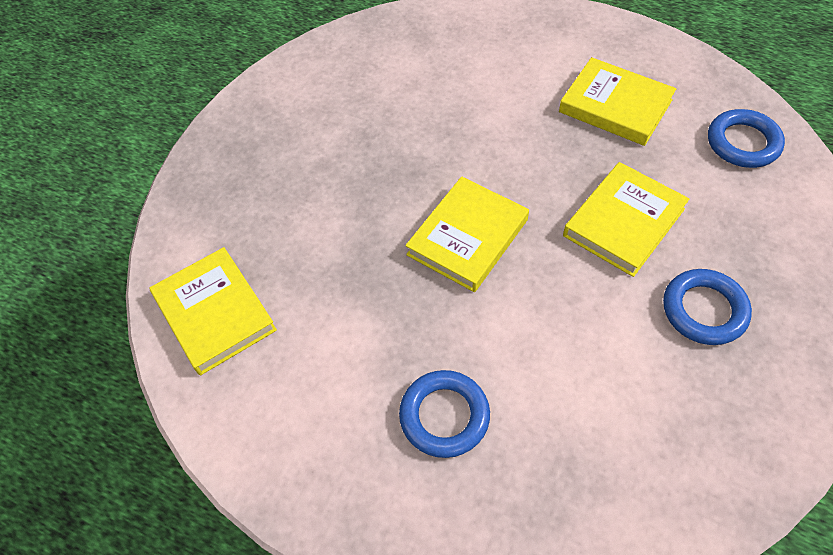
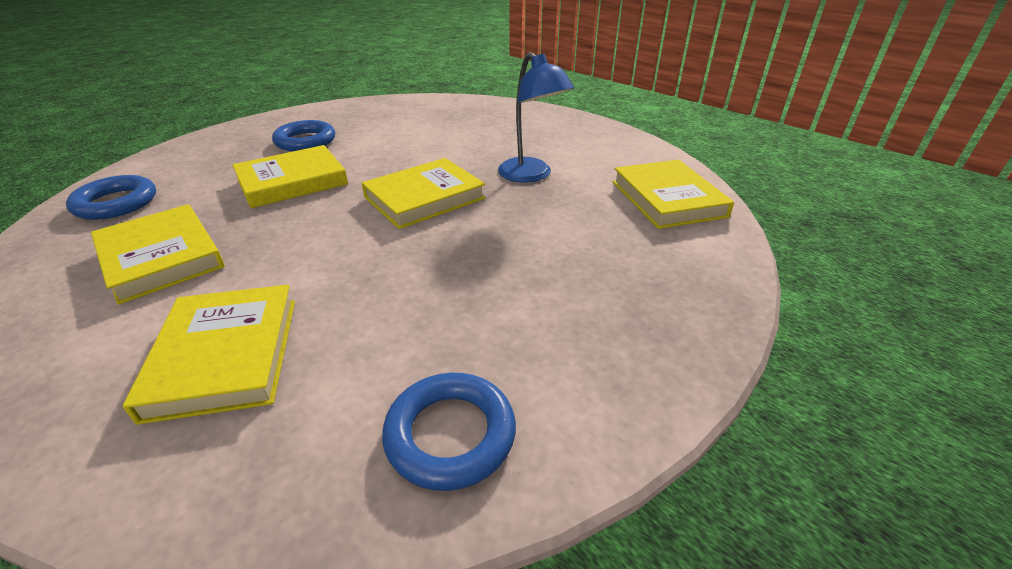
camera: 165 degrees left, 20 degrees down
blue ring [399,370,490,458] -> blue ring moved to [382,373,516,491]
none -> yellow book [123,285,295,425]
none -> blue lamp [498,52,574,183]

